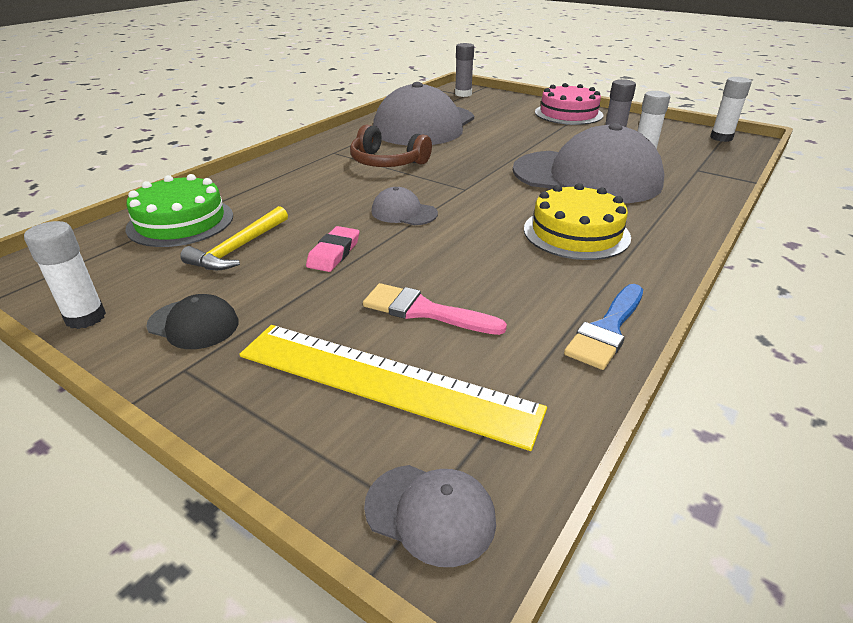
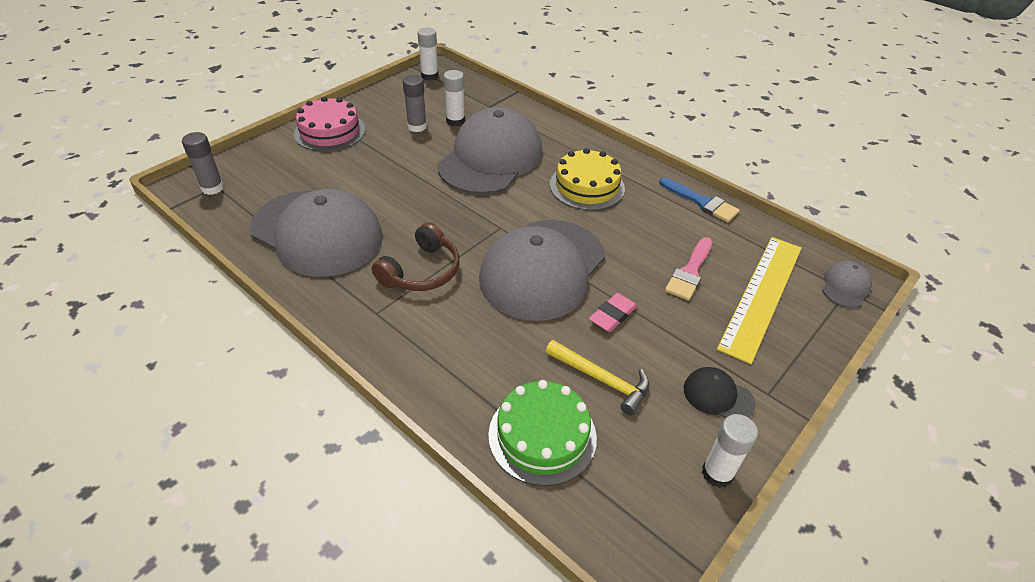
camera: 85 degrees left, 10 degrees up
black cap [146,294,238,349] -> black cap turned 90 degrees counterclockwise [684,367,756,418]
pink eraser [306,226,359,272] -> pink eraser turned 75 degrees counterclockwise [589,293,637,332]
grey cap [372,187,438,225] -> grey cap [479,220,605,321], size x2.42

